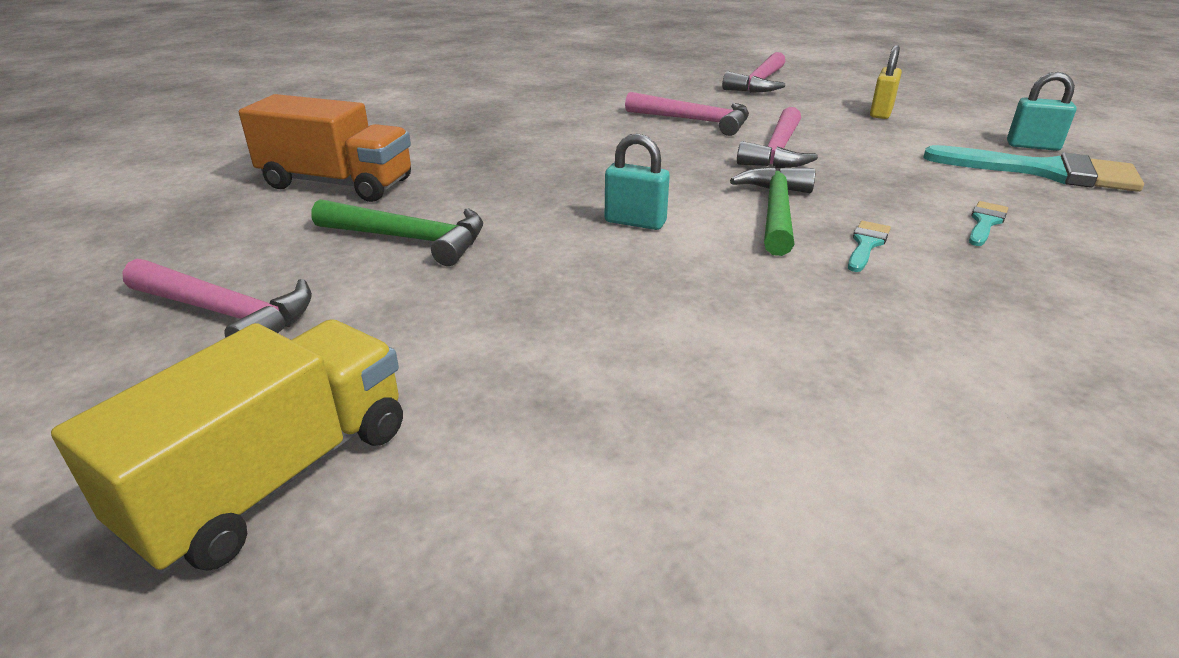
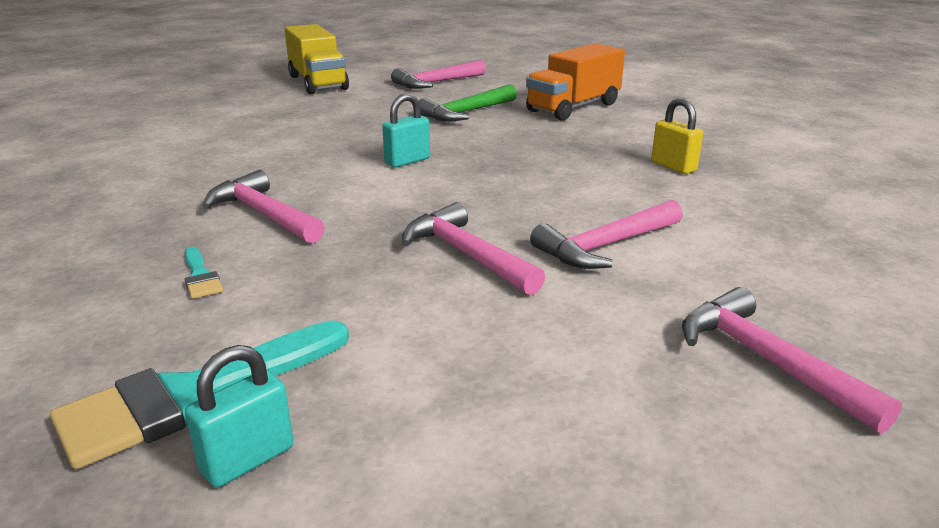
camera: 120 degrees right, 5 degrees down
green hammer [730,166,815,256] -> none
turquoise brush [848,221,891,272] -> pink hammer [203,170,325,243]
yellow padlock [870,45,902,119] -> yellow padlock moved to [651,98,703,174]

